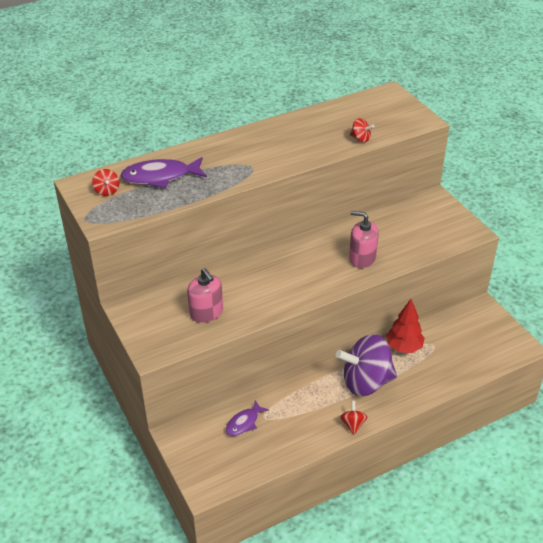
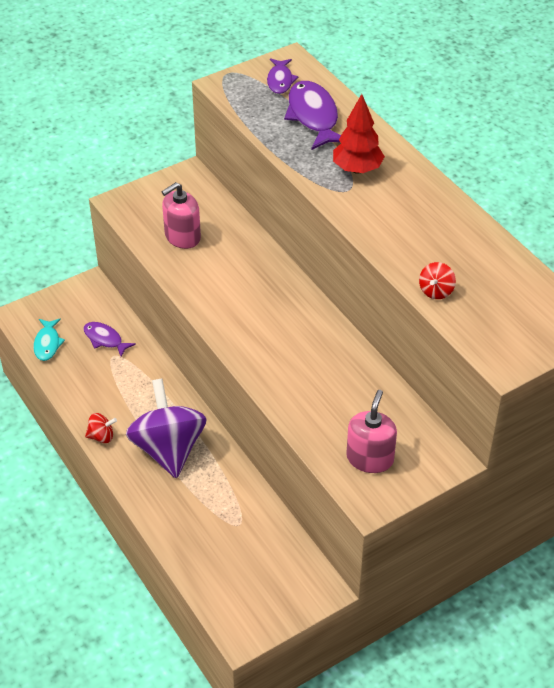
camera: 85 degrees right, 5 degrees up
red spinning top [92,169,119,196] -> purple fish [267,58,298,94]
pink soap dispenser [349,211,379,268] -> pink soap dispenser moved to [346,390,397,473]
red tree [386,299,425,353] -> red tree moved to [333,94,385,174]
none -> turquoise fish [33,319,65,361]

